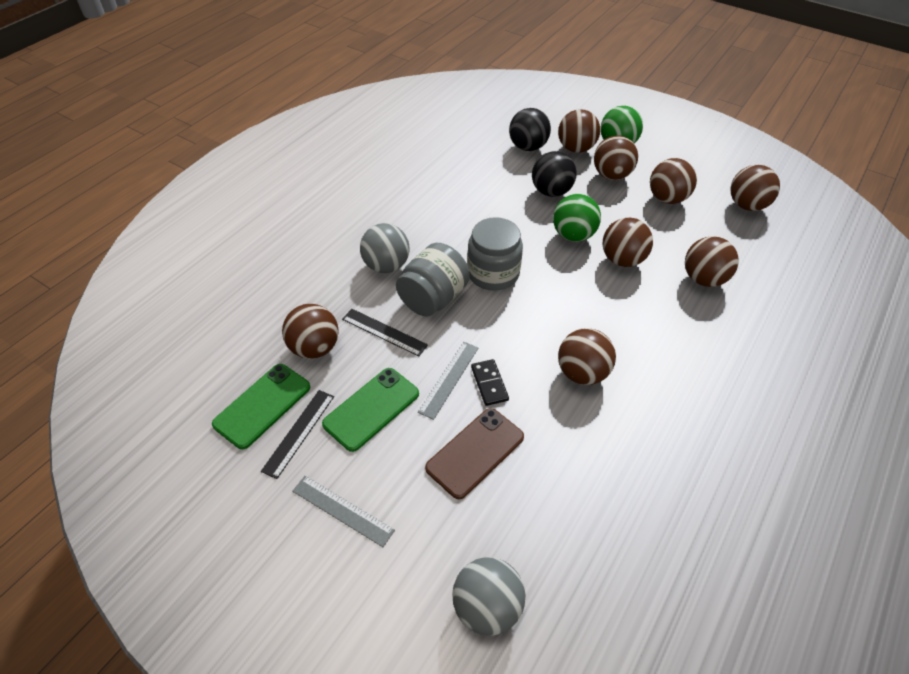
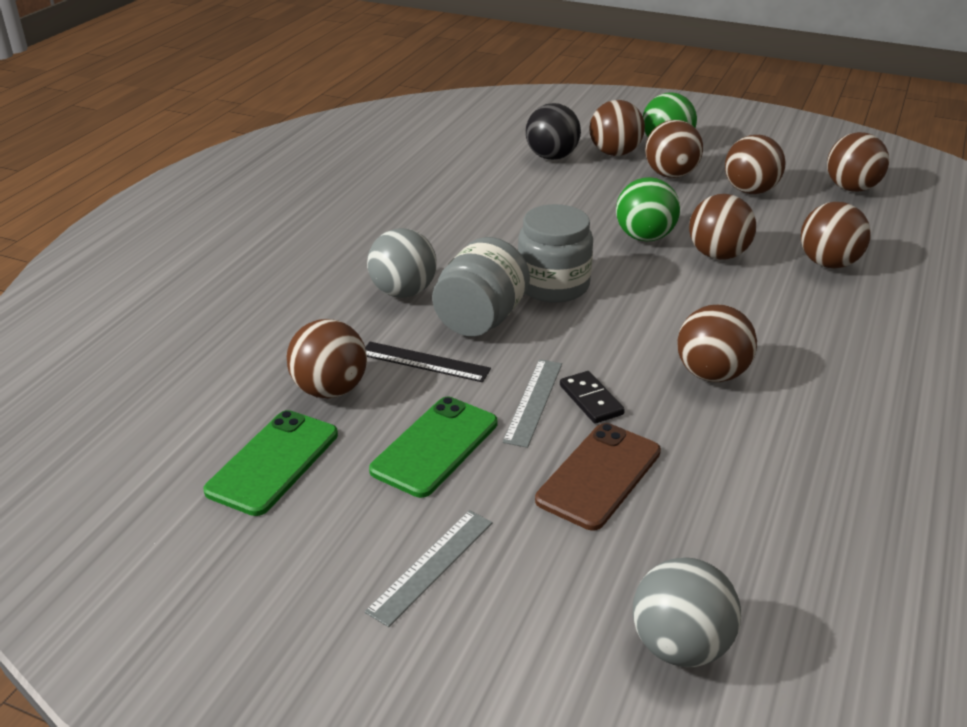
camera: 10 degrees left, 15 degrees down
black ruler [261,390,334,479] -> none
grey ruler [292,476,395,547] -> grey ruler turned 75 degrees counterclockwise [365,510,493,627]
black ball [532,151,577,197] -> none

